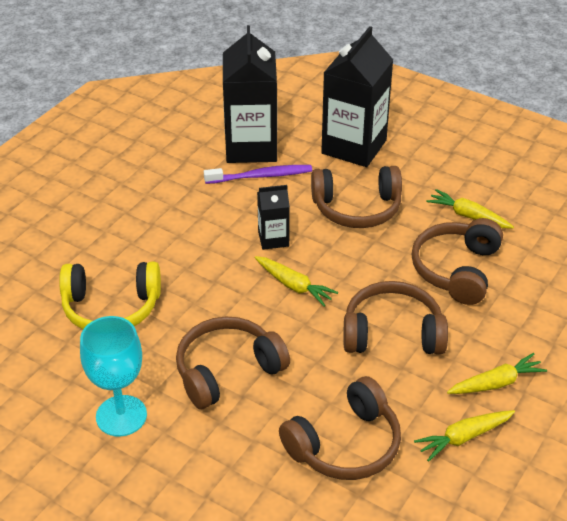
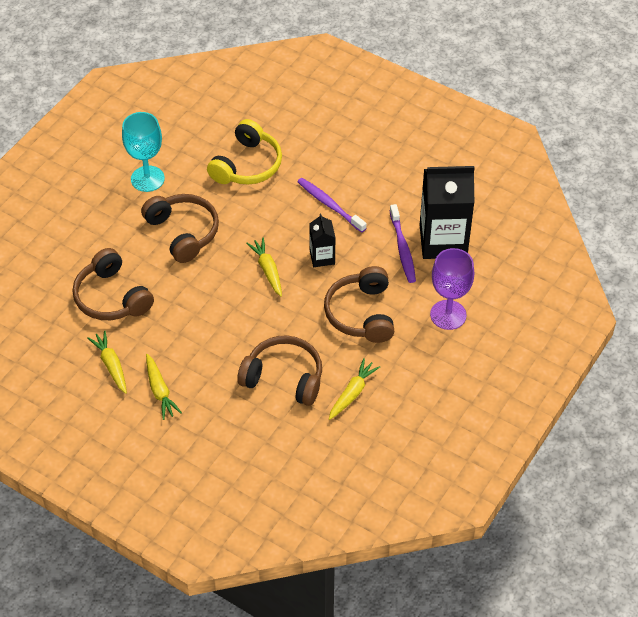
camera: 90 degrees right, 10 degrees up
yellow headphones [59,261,161,329] -> yellow headphones turned 150 degrees counterclockwise [207,119,282,185]
yellow carrot [255,256,338,306] -> yellow carrot turned 120 degrees clockwise [246,238,282,297]
black carton [321,26,393,167] -> purple goblet [430,248,474,330]
brown headphones [343,281,448,355] -> none
none -> purple toothbrush [297,178,366,233]

